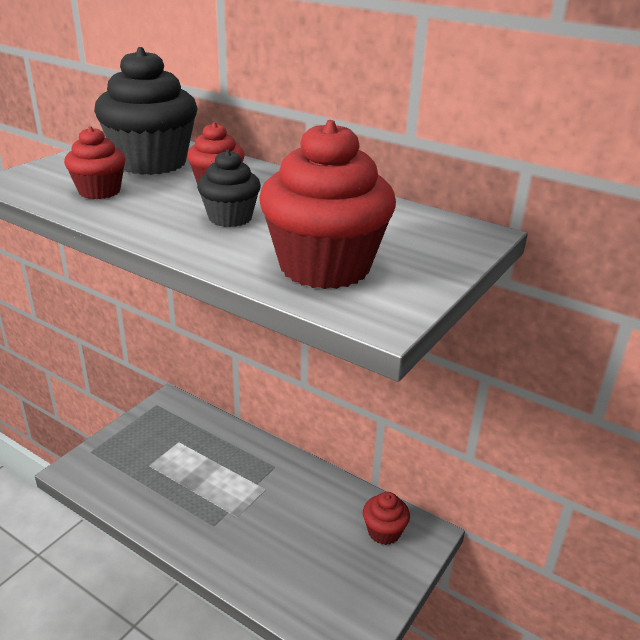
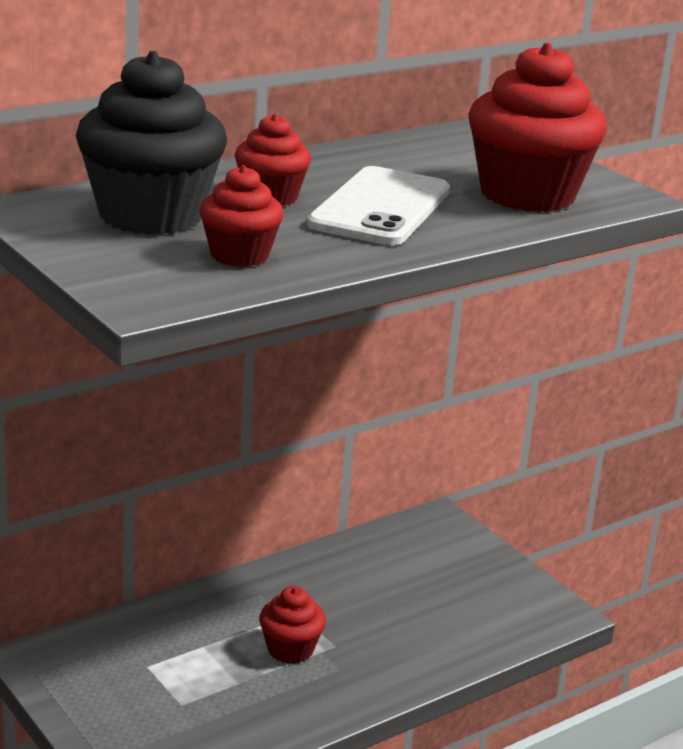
camera: 70 degrees left, 5 degrees down
black cupcake [197,150,261,227] -> white phone [307,166,450,245]
red cupcake [363,492,410,545] -> red cupcake moved to [259,586,326,664]

